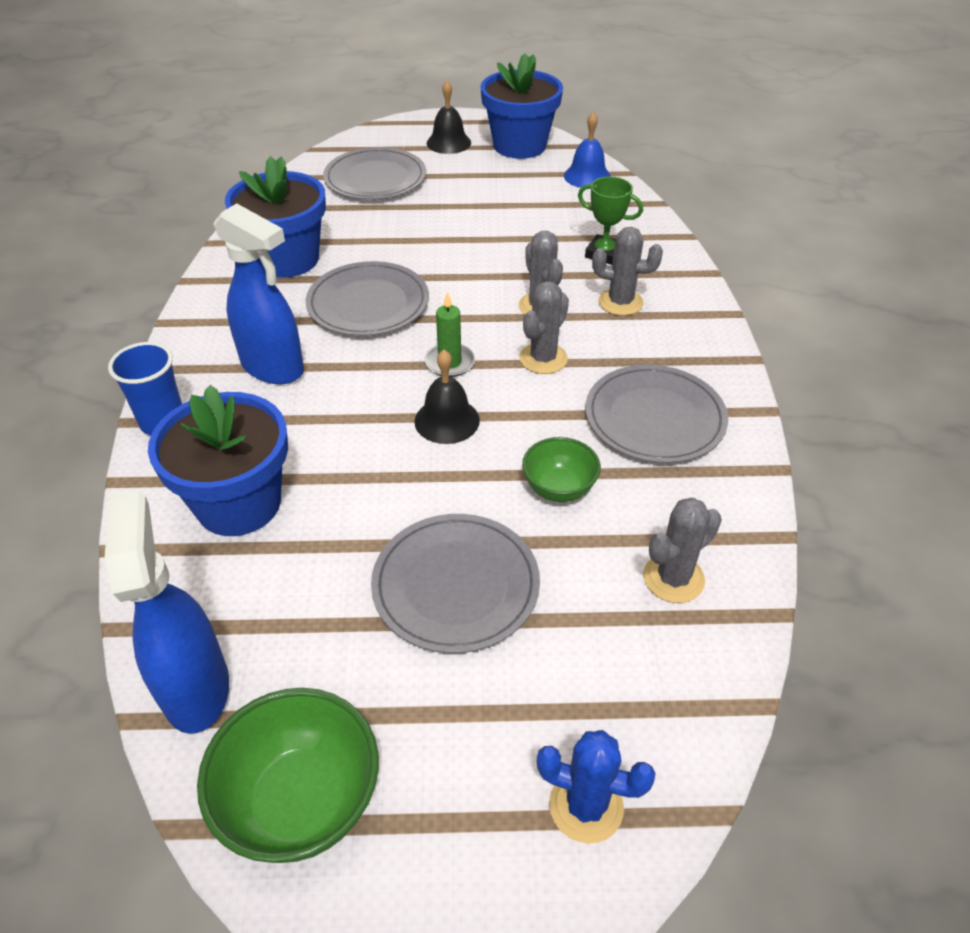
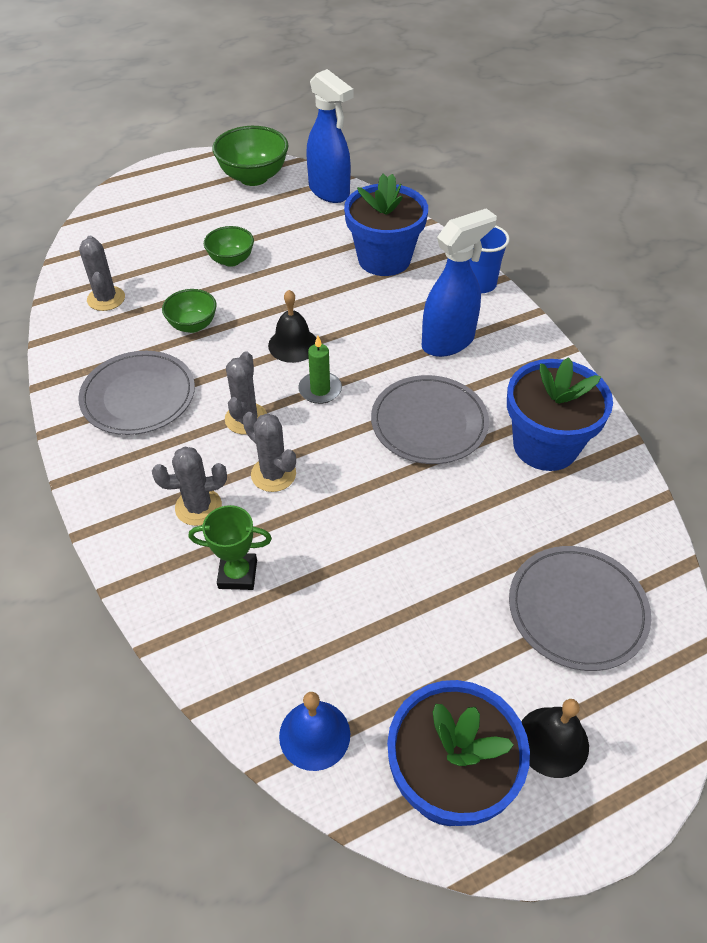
camera: 155 degrees right, 5 degrees up
blue spray bottle [214,203,304,384] -> blue spray bottle turned 135 degrees clockwise [422,208,497,357]
grey plate [371,514,540,653] -> green bowl [204,226,254,267]
blue cactus [537,730,656,844] -> none
grey cactus [643,497,722,603] -> grey cactus turned 45 degrees counterclockwise [79,236,125,311]

